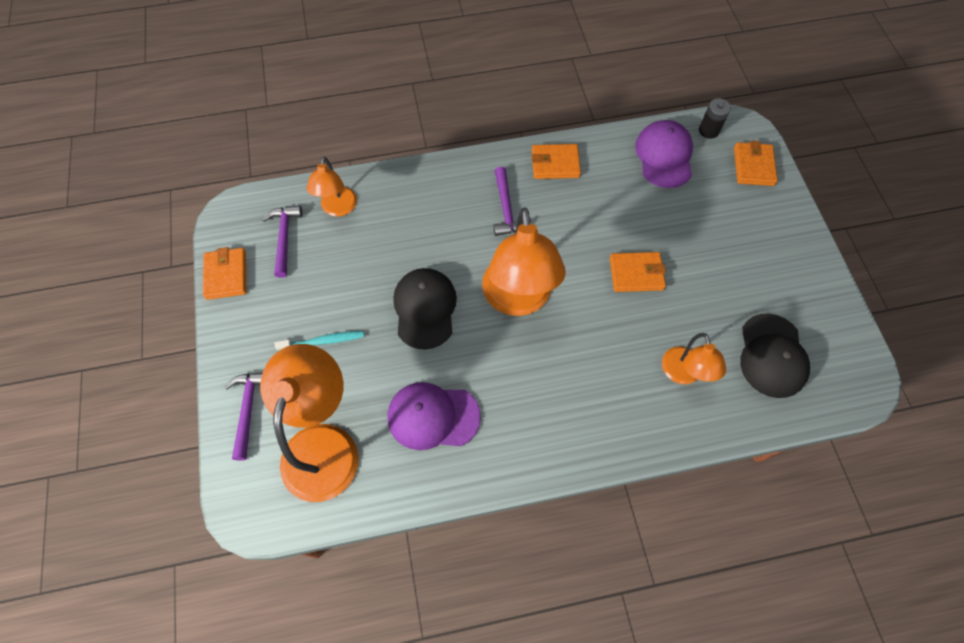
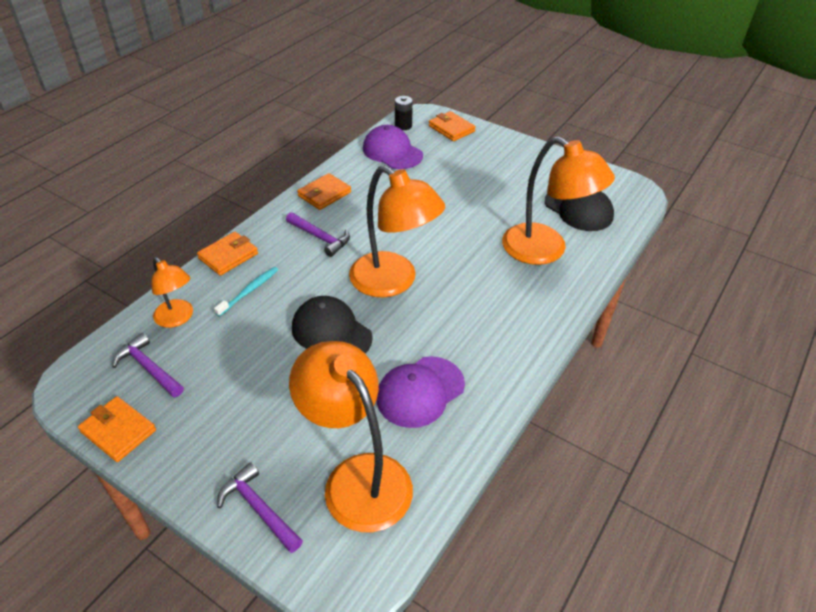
camera: 45 degrees left, 20 degrees down
turquoise toothbrush [275,331,364,351] -> turquoise toothbrush moved to [214,267,278,317]
orange wallet [610,252,666,292] -> orange wallet moved to [197,232,258,276]
orange lamp [662,333,726,384] -> orange lamp [502,136,615,265], size x1.81

